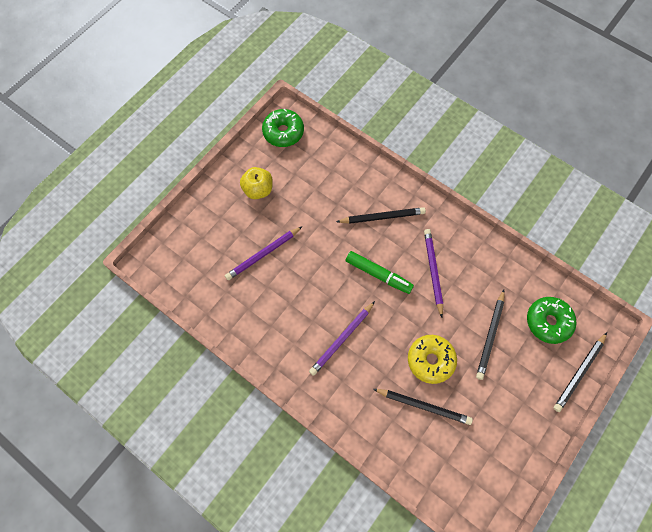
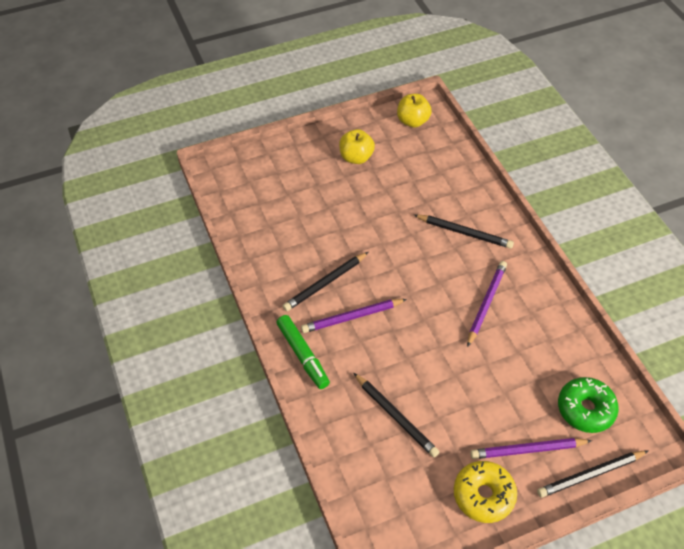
camera: 30 degrees right, 15 degrees down
purple pencil [225,226,303,280] -> purple pencil moved to [470,438,592,459]
green donut [262,109,304,147] -> yellow apple [397,94,432,127]
green marker [346,251,414,294] -> green marker moved to [276,315,330,389]
yellow donut [408,335,457,384] -> yellow donut moved to [454,461,517,523]
black pencil [476,290,505,380] -> black pencil moved to [283,252,368,311]

